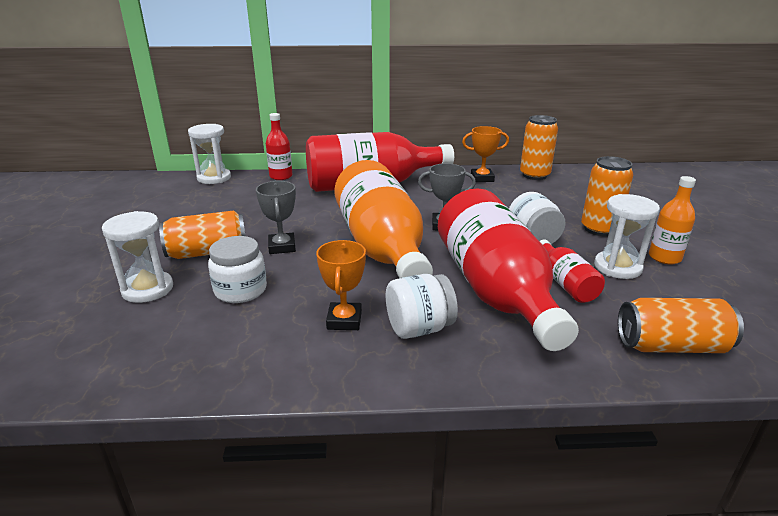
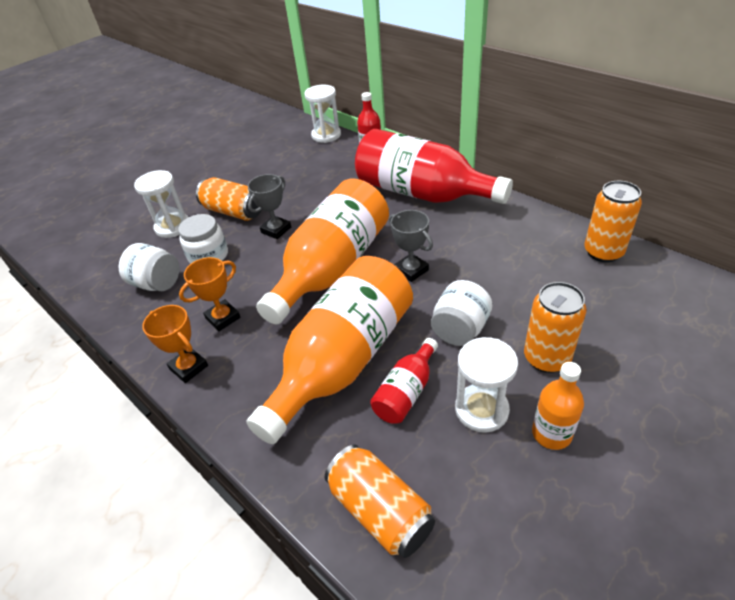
camera: 50 degrees right, 15 degrees up
white jar [386,274,458,339] -> white jar moved to [119,243,180,291]
red bottle [438,188,579,351] -> orange bottle [246,256,413,444]
orange trophy [462,126,509,182] -> orange trophy moved to [142,305,208,383]

